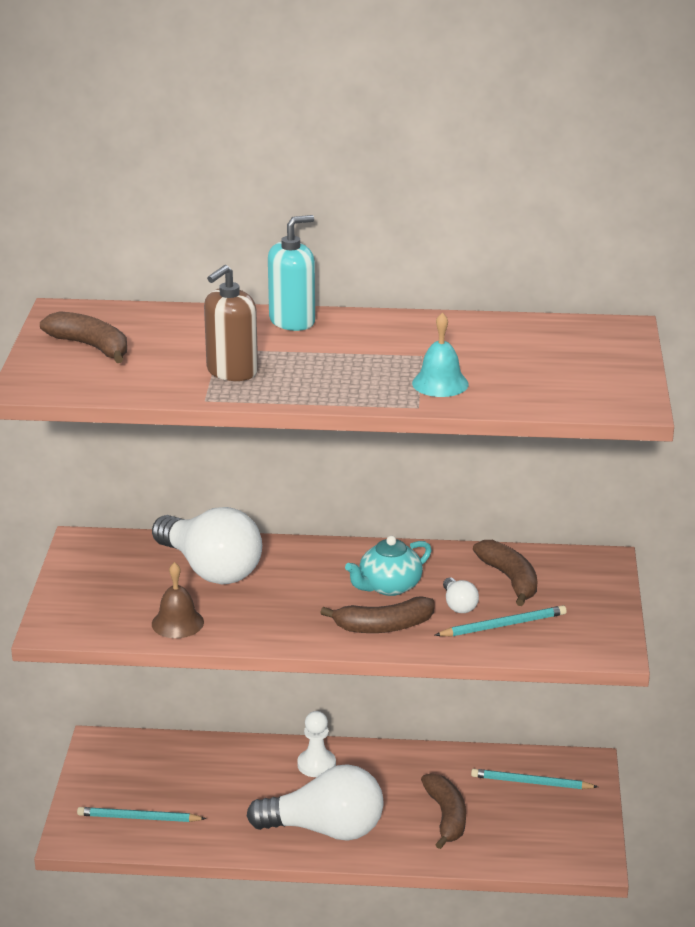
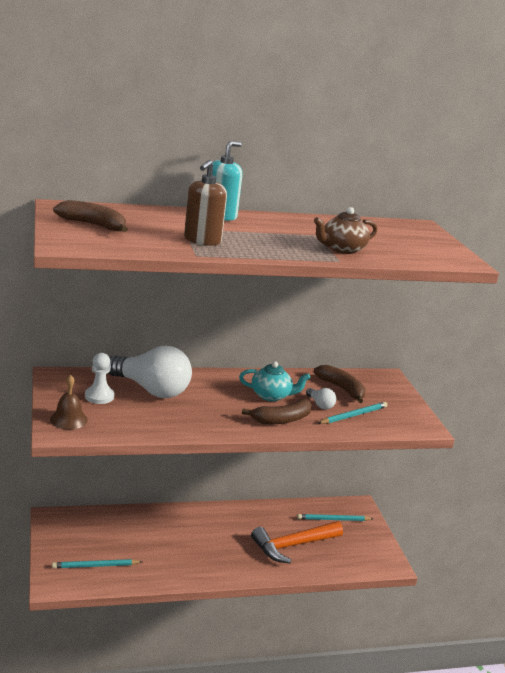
camera: 20 degrees left, 5 degrees down
brown bell [152,562,204,638] -> brown bell moved to [50,375,88,430]
white light bulb [247,764,383,841] -> none
white pawn [297,711,336,777] -> white pawn moved to [85,353,114,404]
turquoise teapot [345,536,432,596] -> turquoise teapot turned 120 degrees counterclockwise [239,361,310,401]
turquoise bell [412,313,469,397] -> brown teapot [314,207,377,254]
brown banana [421,773,466,849] -> orange hammer [251,521,343,564]

